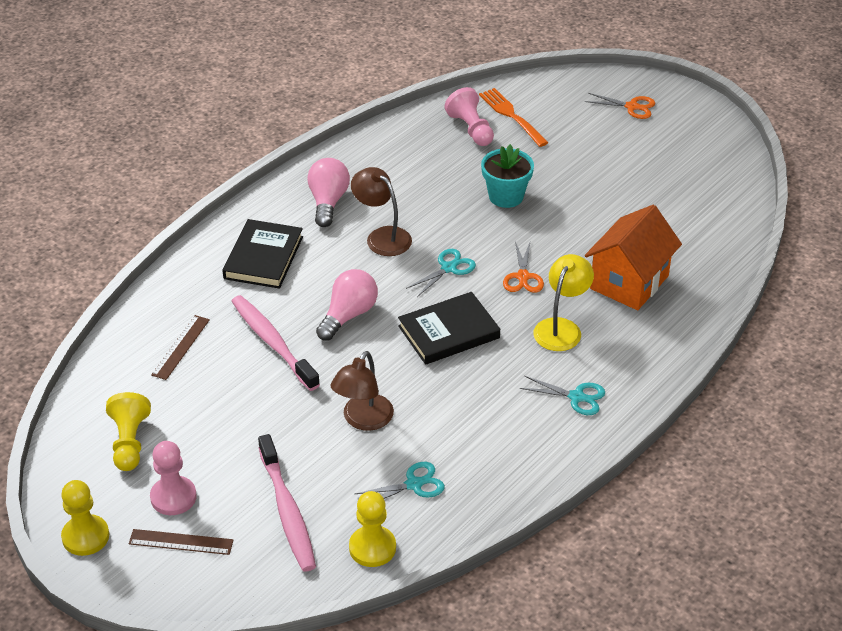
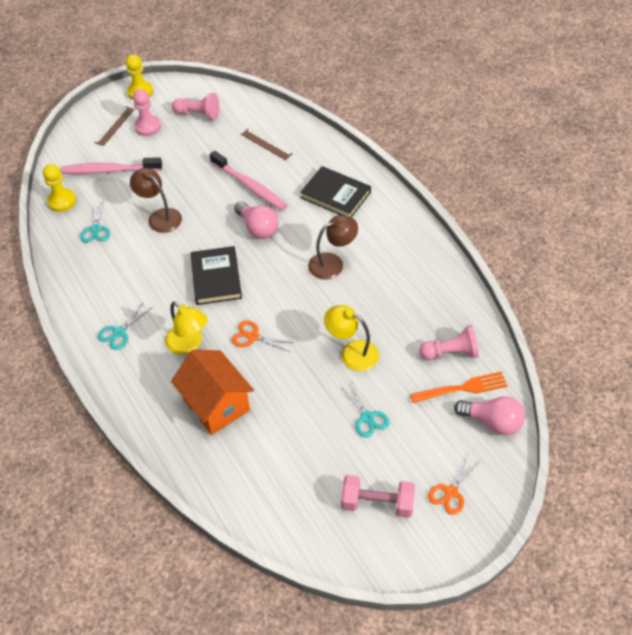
camera: 110 degrees right, 10 degrees up
yellow pawn [106,392,151,471] -> pink pawn [172,93,220,120]
pink toothbrush [231,295,320,391] -> pink toothbrush turned 60 degrees clockwise [210,151,287,211]
pink light bulb [307,158,350,227] -> pink light bulb moved to [454,396,525,435]
turquoise scissors [406,249,476,297] -> turquoise scissors moved to [340,382,389,437]
turquoise flower pot [481,144,534,208] -> yellow lamp [324,305,379,371]
none -> pink dumbbell [341,475,415,518]

